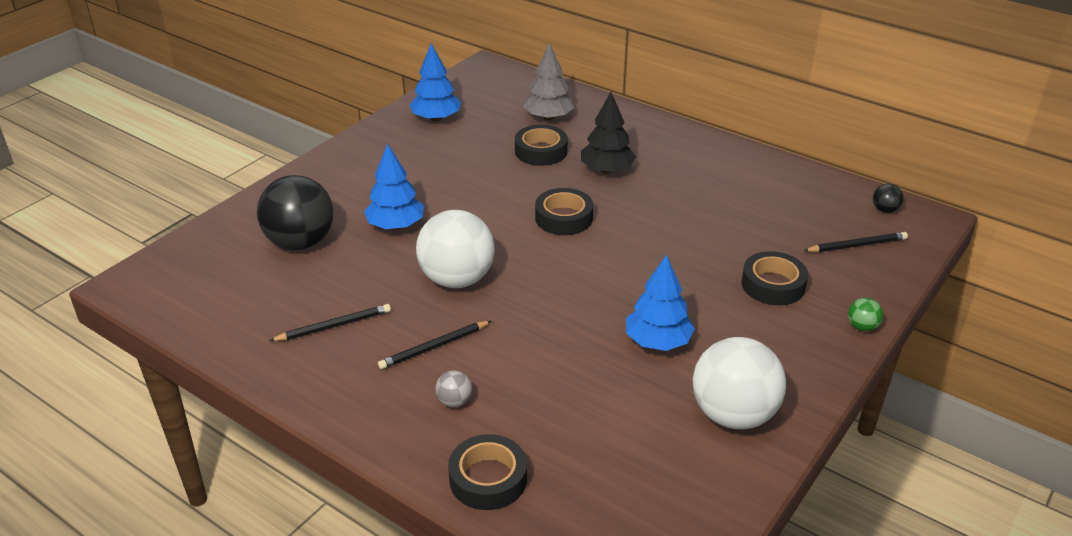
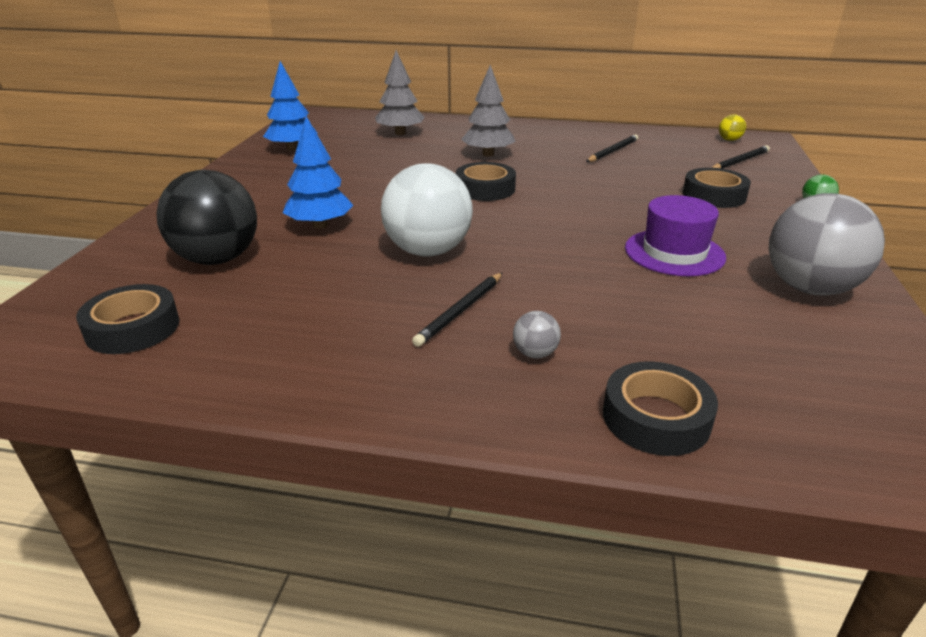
camera: 25 degrees left, 5 degrees down
black pencil [269,304,391,341] -> black pencil moved to [586,134,638,162]
black tape [515,125,568,166] -> black tape moved to [76,284,180,354]
black tree [581,92,636,174] -> grey tree [461,65,516,157]
blue tree [626,254,695,351] -> purple hat [625,195,726,276]
white ball [693,337,786,429] -> grey ball [769,193,885,296]
black ball [873,184,904,213] -> yellow ball [719,114,746,141]

